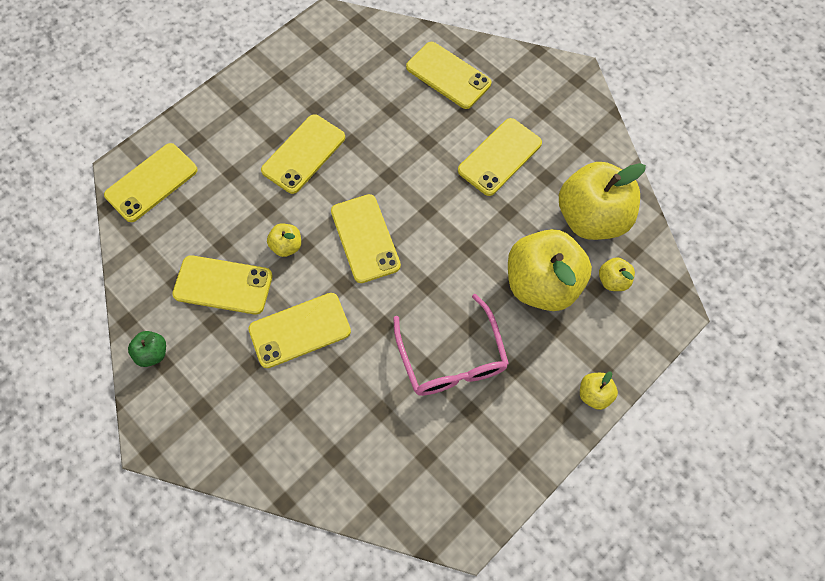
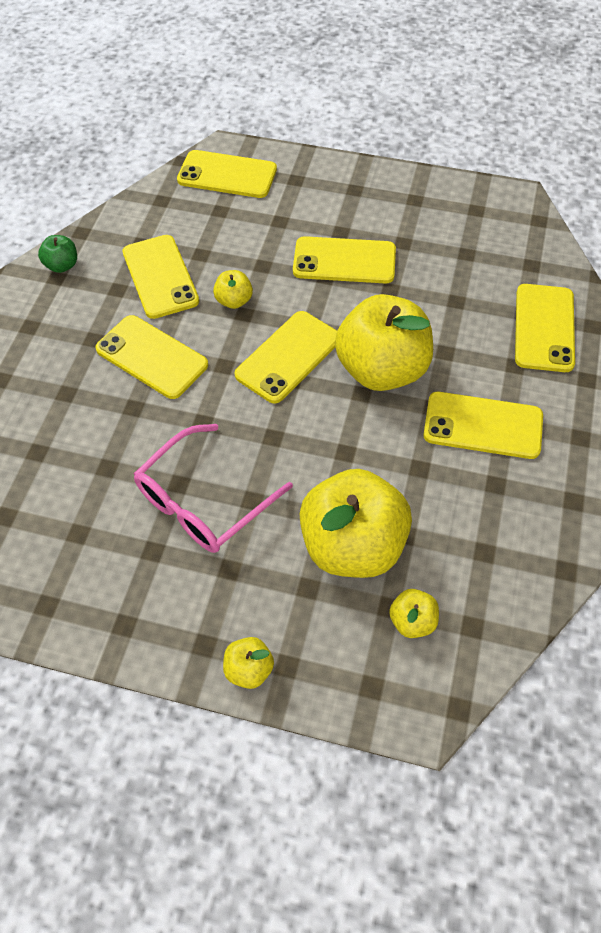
camera: 60 degrees right, 10 degrees down
yellow apple [559,162,646,240] -> yellow apple moved to [335,294,433,391]

